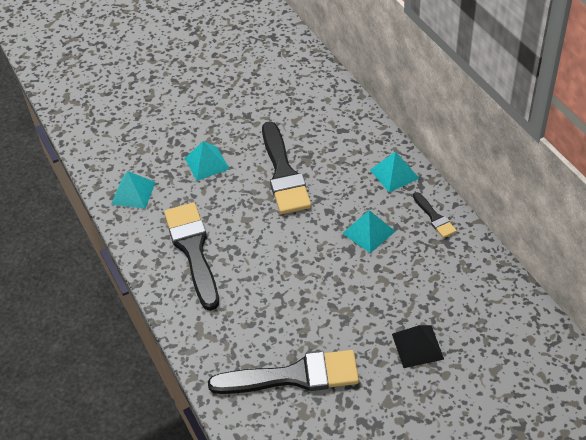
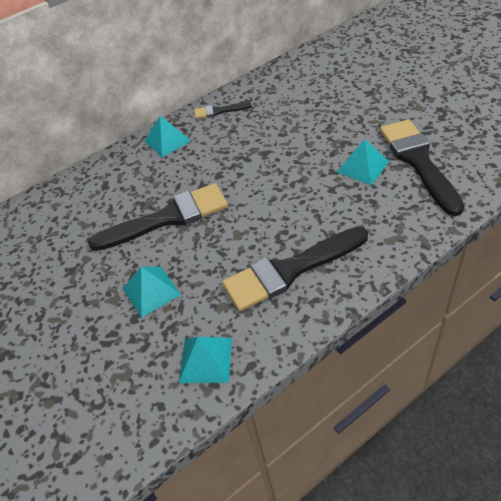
camera: 95 degrees left, 0 degrees up
turquoise pyramid [342,210,396,253] -> turquoise pyramid moved to [337,139,390,185]
black pyramid [392,325,444,368] -> none
black brush [413,192,457,238] -> black brush turned 150 degrees counterclockwise [194,102,251,119]

